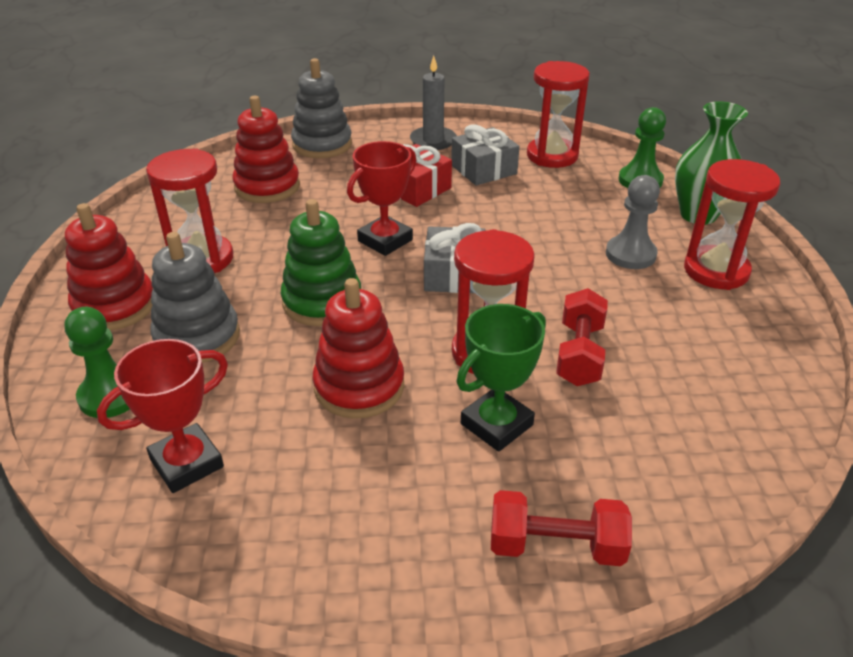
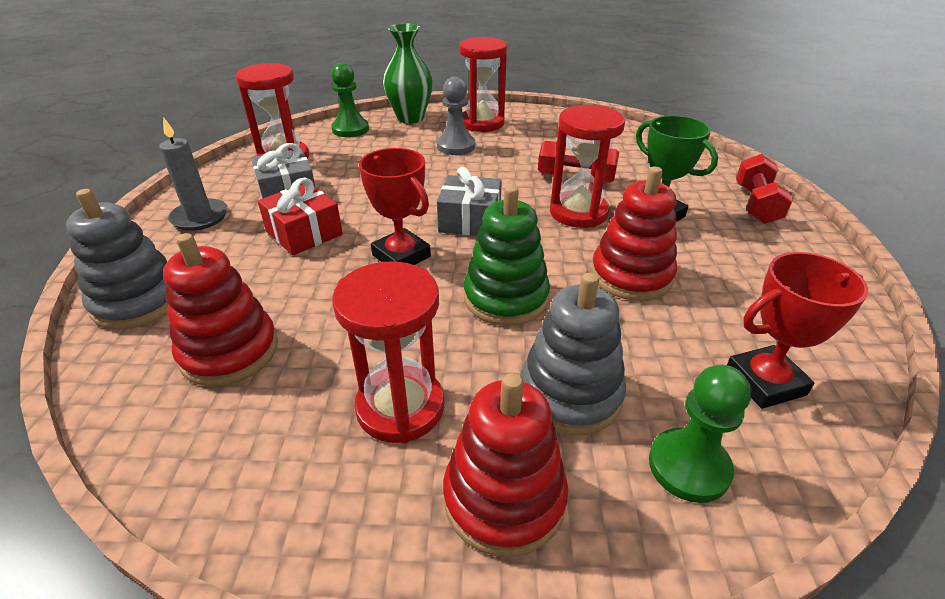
camera: 85 degrees left, 0 degrees up
red trophy [97,339,228,493] -> red trophy turned 75 degrees counterclockwise [727,252,868,409]

